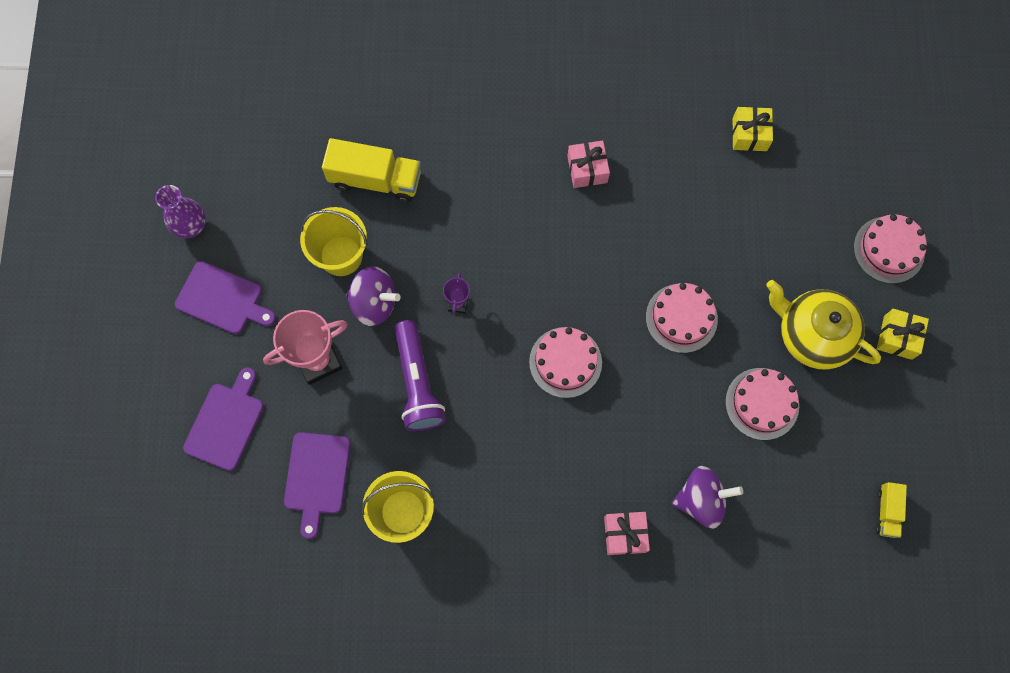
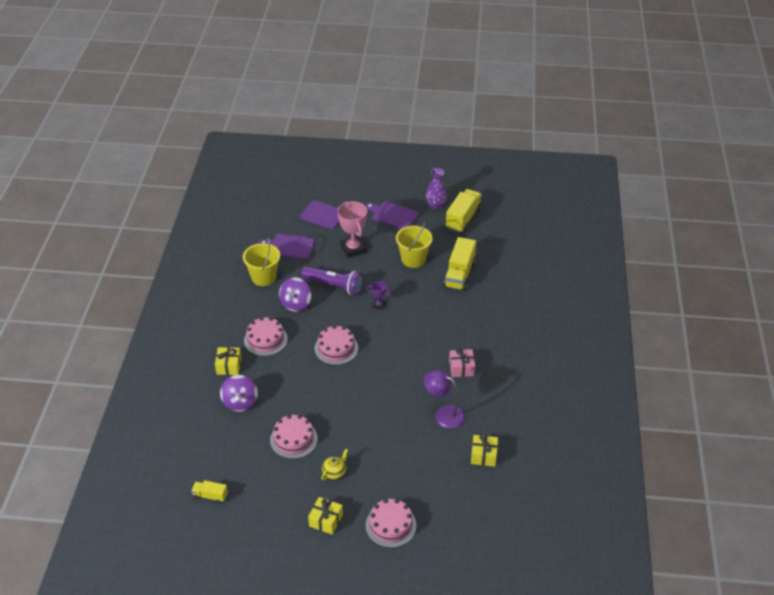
camera: 95 degrees right, 30 degrees down
purple cutting board [175,261,276,334] -> purple cutting board turned 90 degrees clockwise [365,201,419,229]
purple spinning top [346,266,401,326] -> purple spinning top moved to [279,277,311,312]
purple flashlight [394,320,446,431] -> purple flashlight turned 150 degrees counterclockwise [301,266,363,295]
pink gift [604,512,650,555] -> yellow gift [215,347,242,375]
pink cake [646,283,718,353] -> pink cake moved to [244,317,288,356]
yellow teapot [766,280,881,369] -> yellow teapot [321,449,348,480], size x0.45
none -> purple lamp [424,370,466,429]
none -> yellow truck [446,189,482,233]

